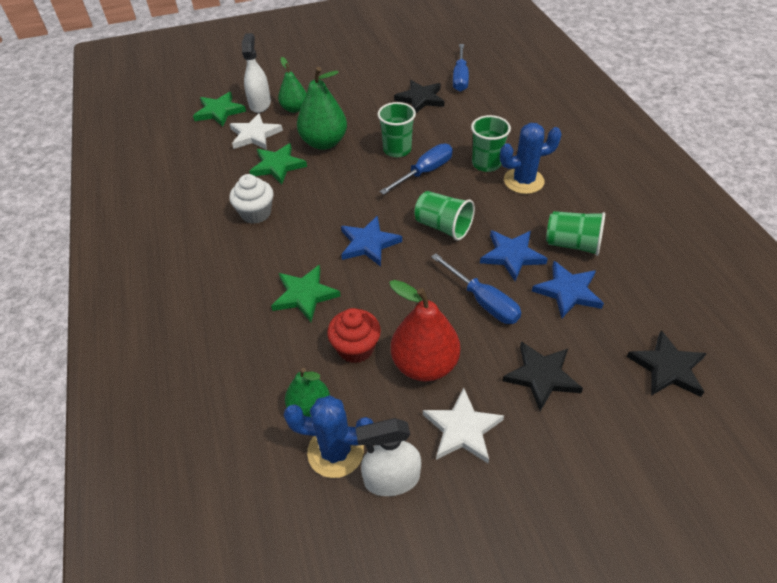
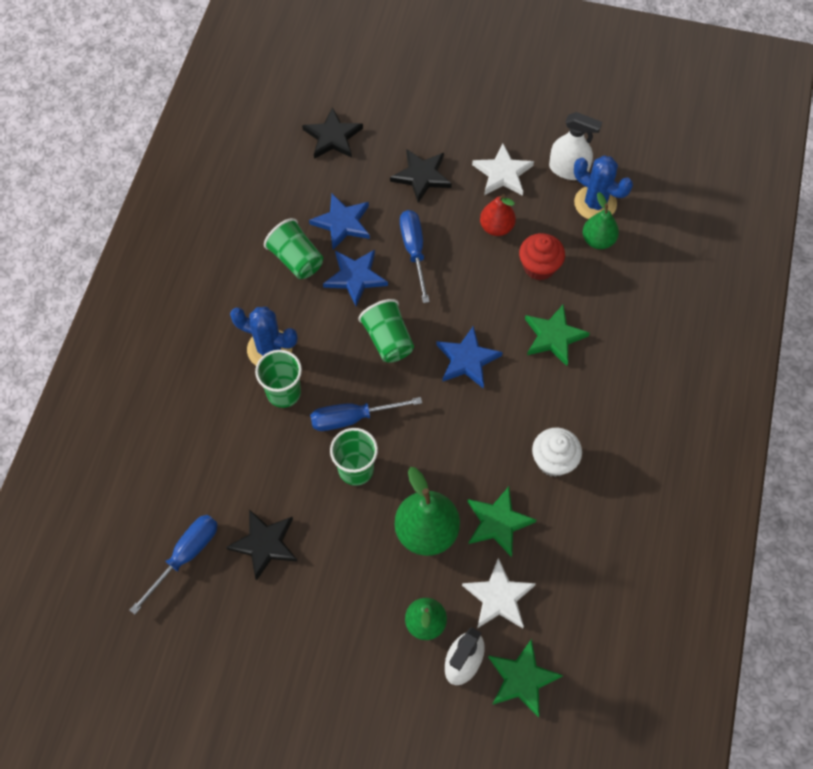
camera: 150 degrees left, 15 degrees up
red pear [389,280,460,382] -> red pear [480,194,516,236], size x0.62

